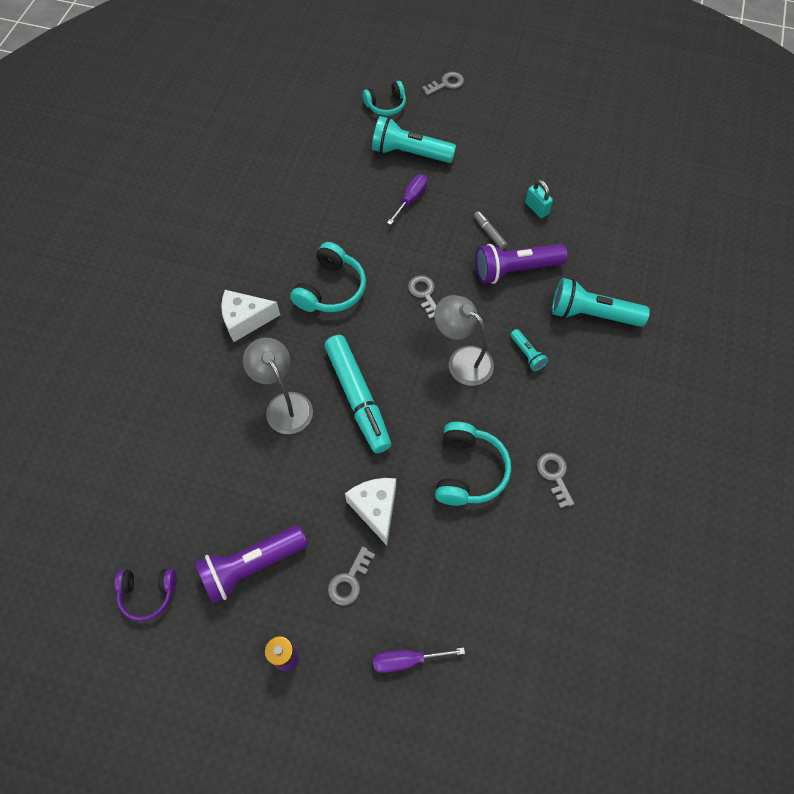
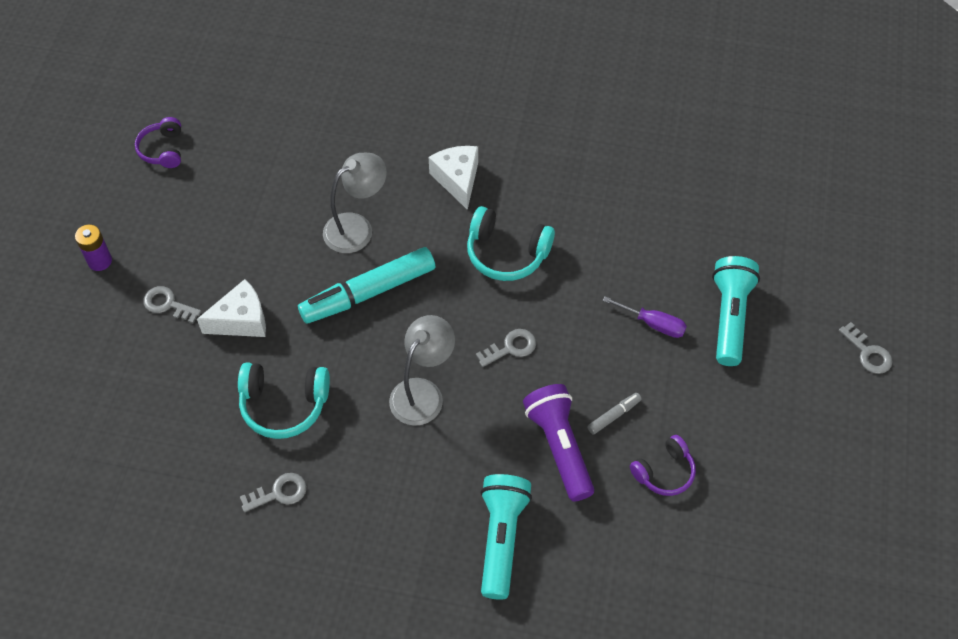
camera: 85 degrees right, 5 degrees down
purple flashlight [195,525,308,604] -> none
turquoise headphones [363,81,406,116] -> none
purple screwdriver [373,647,465,673] -> none
turquoise flashlight [510,329,548,371] -> none
turquoise padlock [525,179,553,218] -> purple headphones [630,435,696,496]

